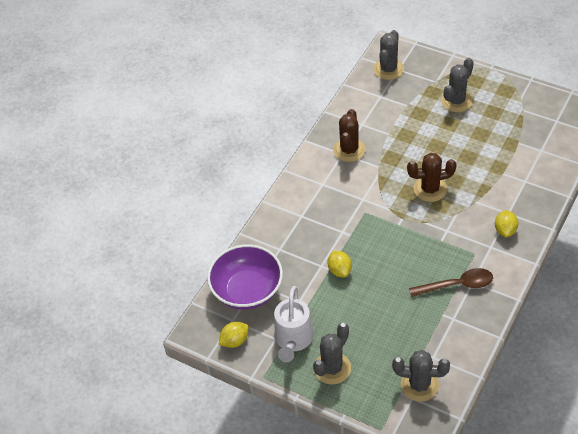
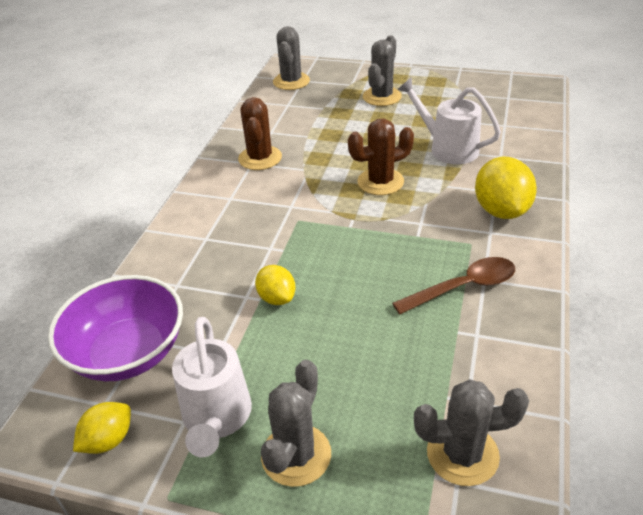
camera: 15 degrees left, 10 degrees down
yellow lemon [495,210,519,237] -> yellow lemon [475,157,537,219], size x1.71
none -> white watering can [397,77,501,164]

